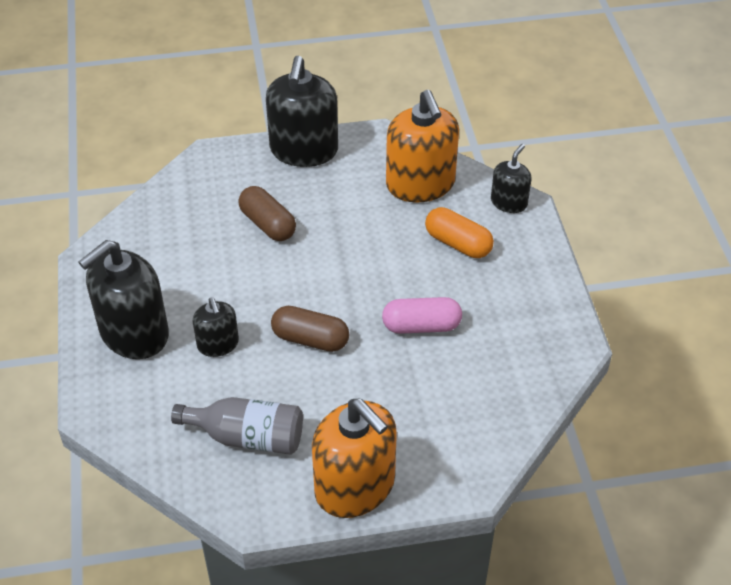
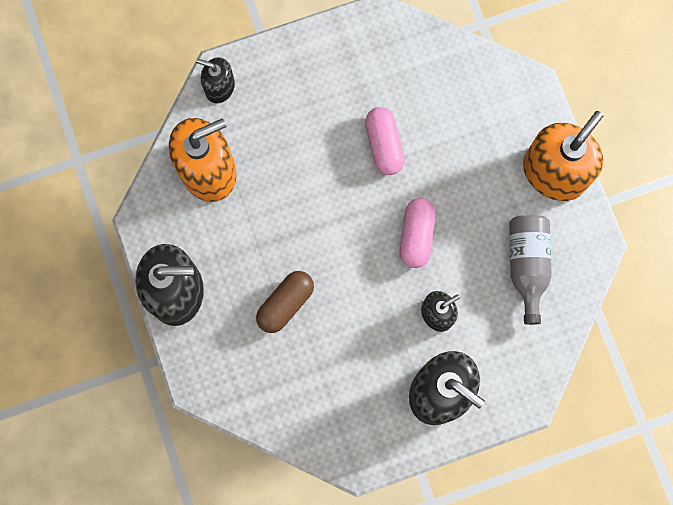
camera: 100 degrees left, 30 degrees up
brown capsule [271,306,349,352] -> pink capsule [400,198,436,268]
orange capsule [425,207,494,258] -> none

